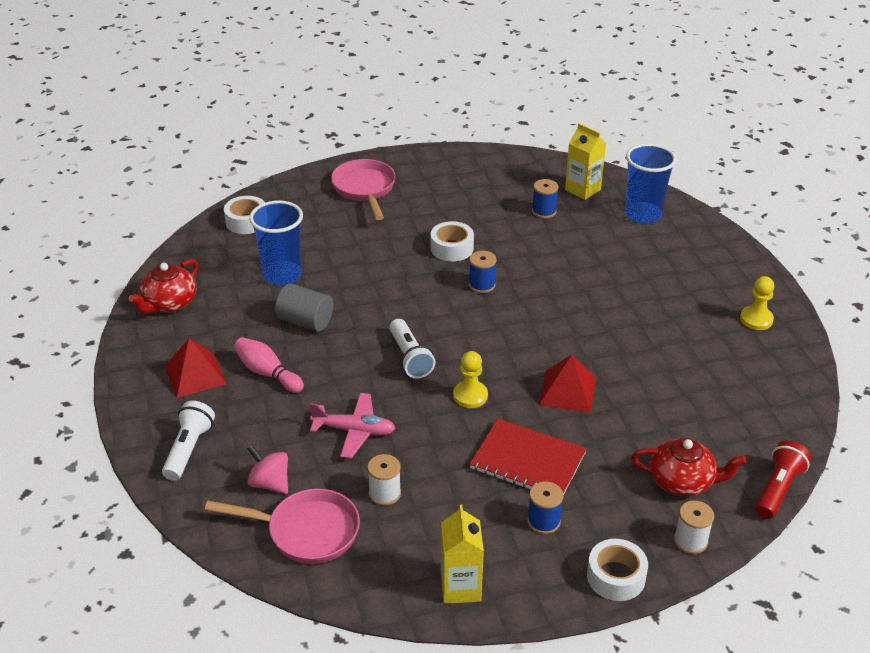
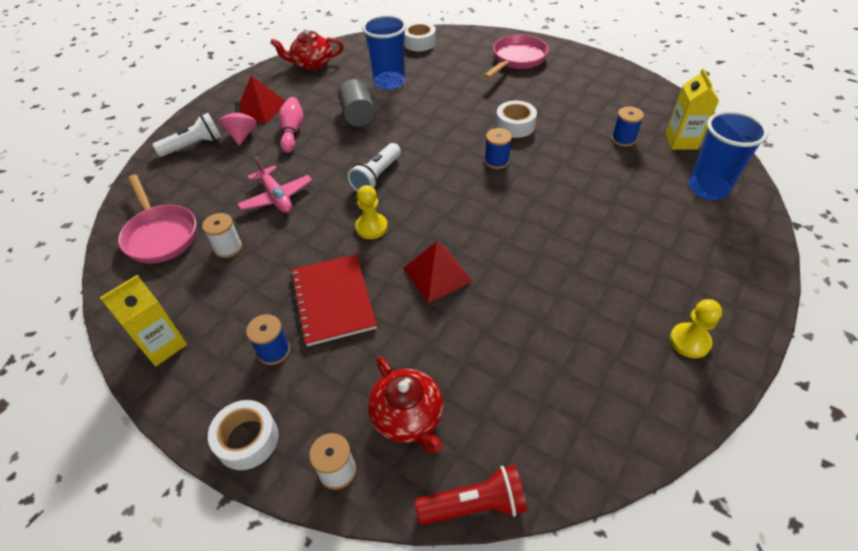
camera: 50 degrees right, 10 degrees up
pink spinning top [247,445,288,494] -> pink spinning top moved to [220,101,257,145]

